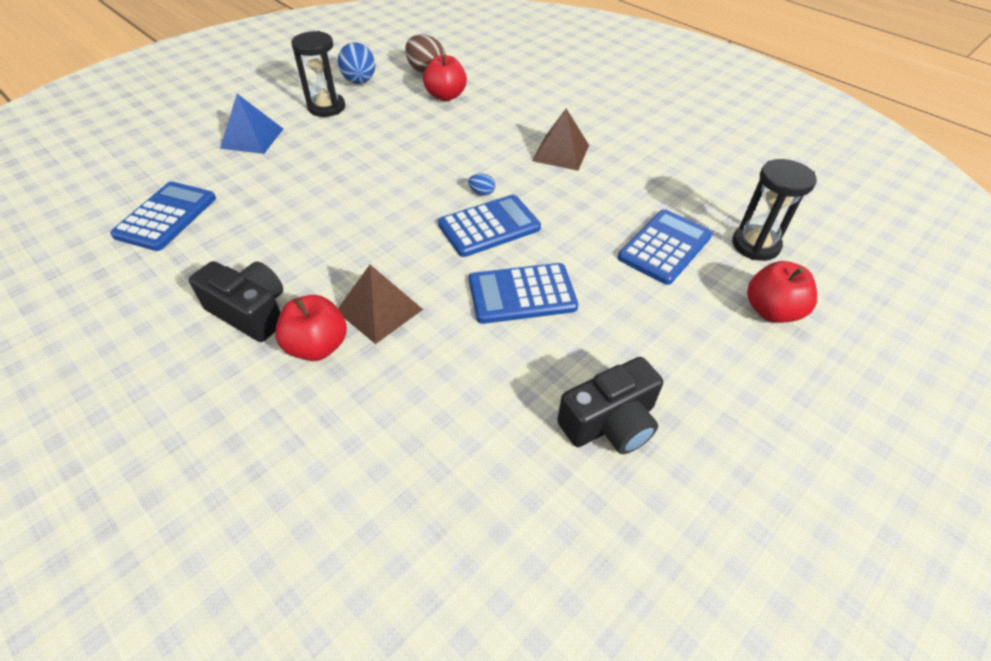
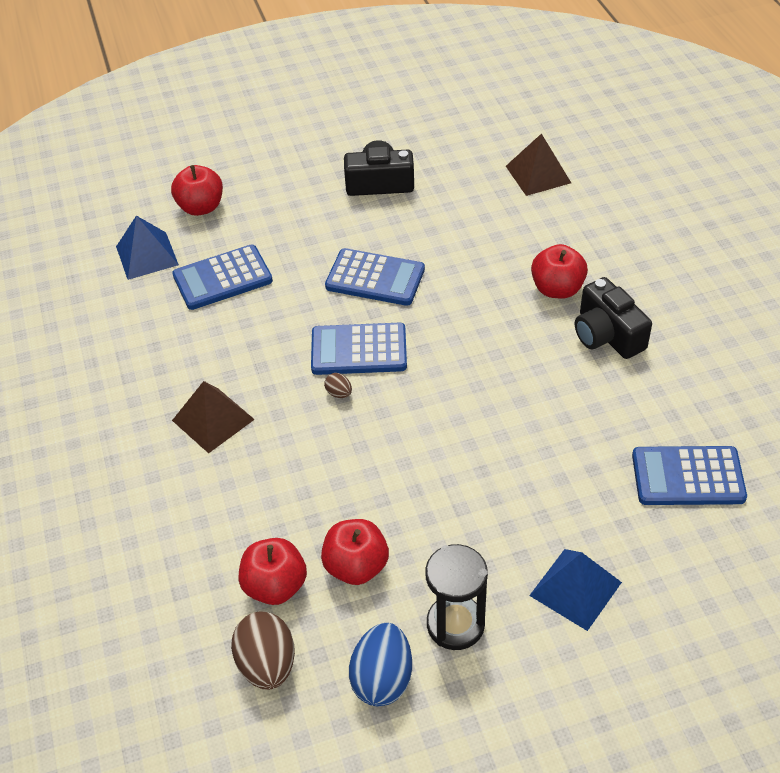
camera: 150 degrees left, 0 degrees up
blue calculator [110,181,216,251] -> blue calculator turned 45 degrees clockwise [632,446,747,505]
brown pyramid [338,265,423,344] -> brown pyramid moved to [506,133,571,196]
blue egg [468,173,495,196] -> brown egg [324,373,352,398]
black hourglass [732,159,817,261] -> blue pyramid [116,216,179,280]
none -> red apple [321,519,389,585]

